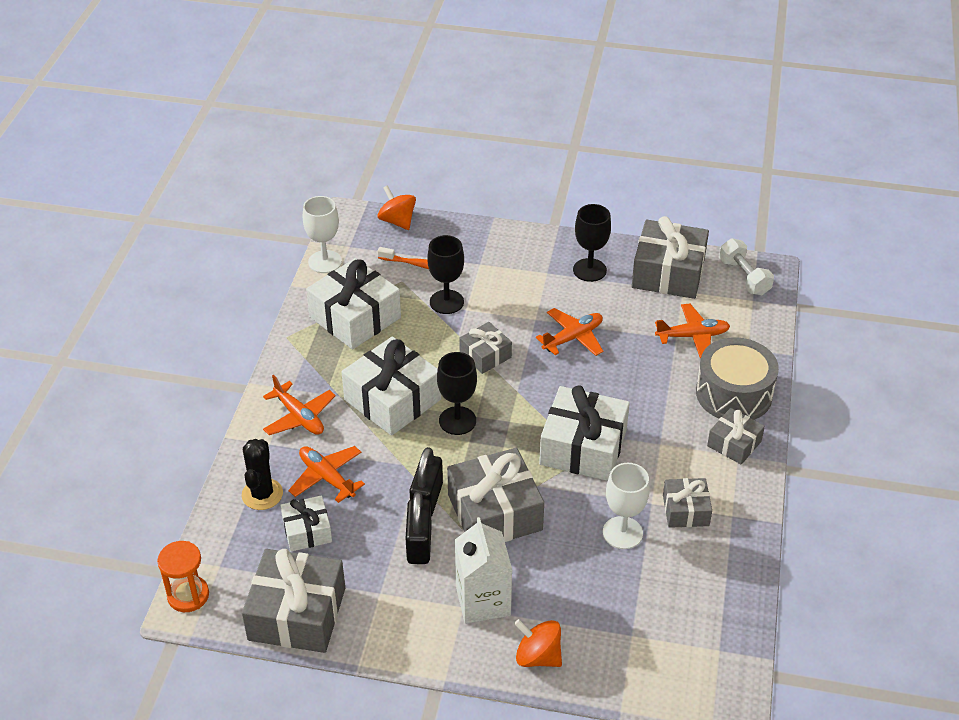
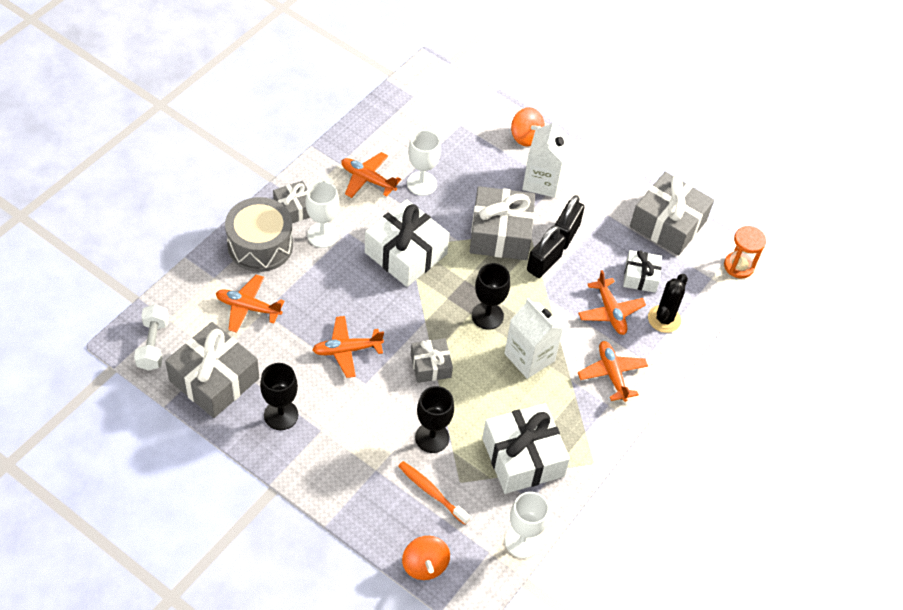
camera: 160 degrees left, 10 degrees up
white gift [342,337,441,436] -> white carton [504,298,564,379]
grey gift [663,478,712,528] -> orange plane [341,152,401,198]
none -> white goblet [305,181,339,248]

